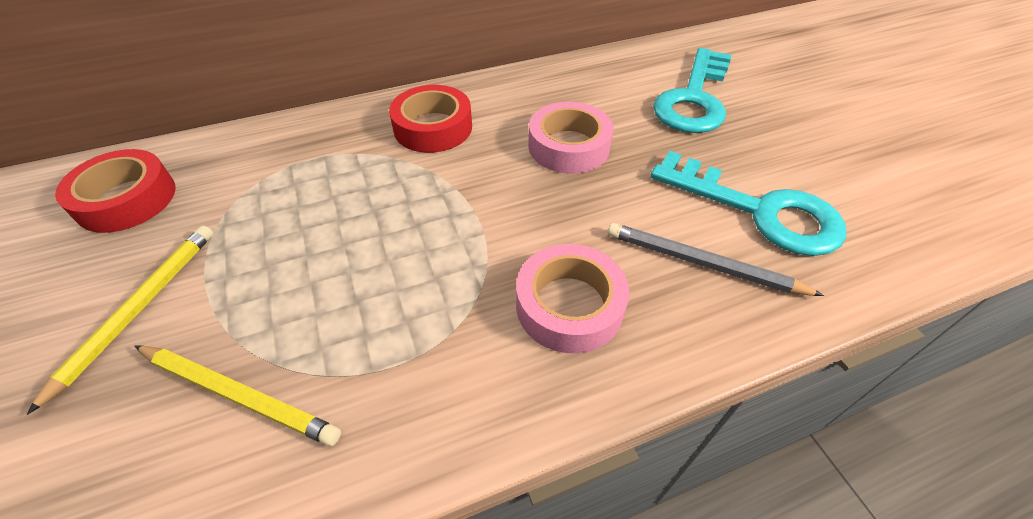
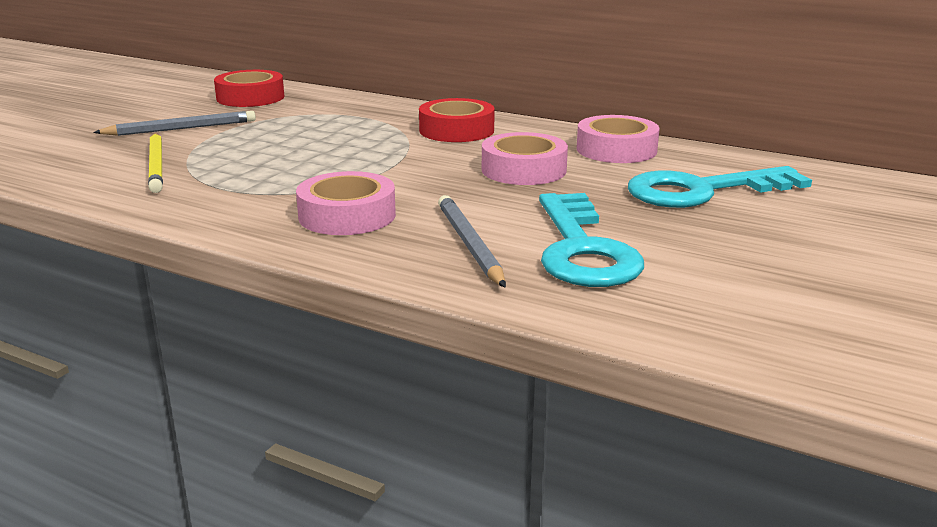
camera: 50 degrees right, 25 degrees down
yellow pencil [27,226,213,415] -> grey pencil [93,111,256,136]
none -> pink tape [577,115,660,163]

